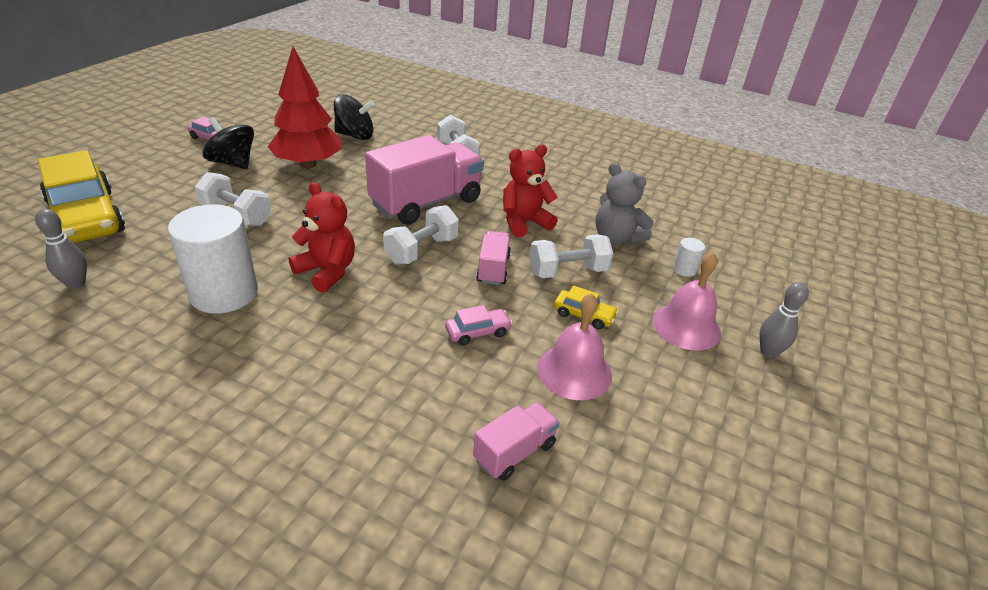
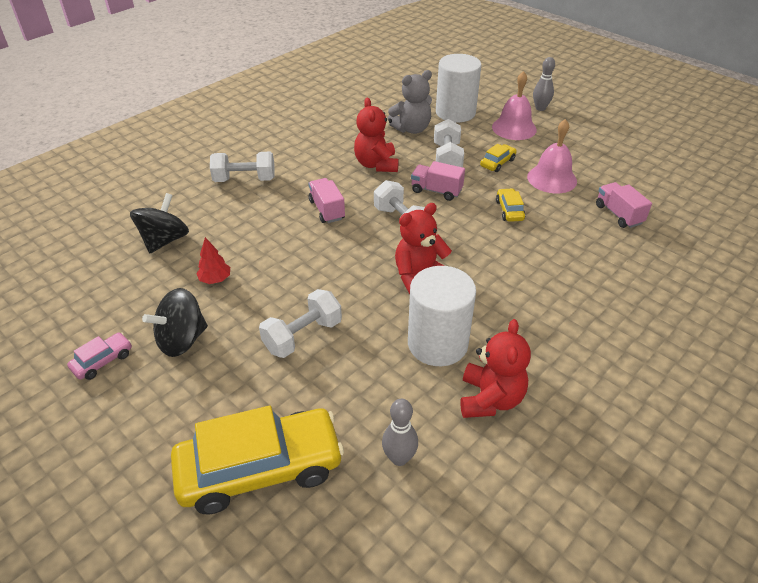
camera: 70 degrees left, 5 degrees up
red tree [268,47,342,168] -> red tree [196,237,230,284], size x0.42
pink truck [365,135,484,225] -> pink truck [309,178,345,223], size x0.50
pink car [445,305,512,346] -> yellow car [496,188,525,222]
white cylinder [673,238,705,277] -> white cylinder [436,54,481,122], size x2.39
none -> red teddy bear [460,319,531,418]

